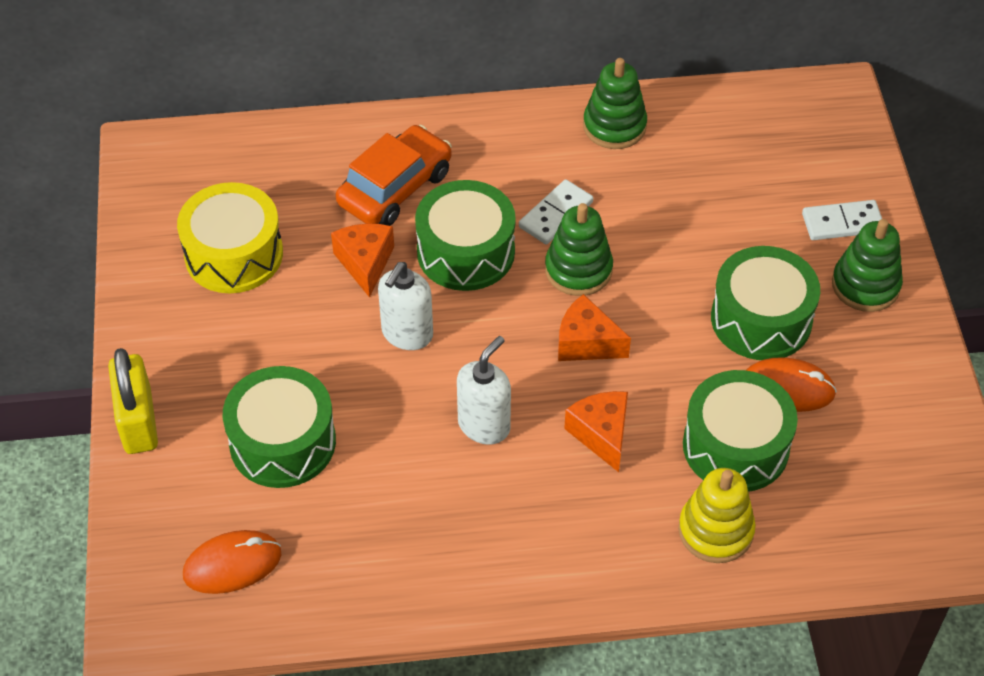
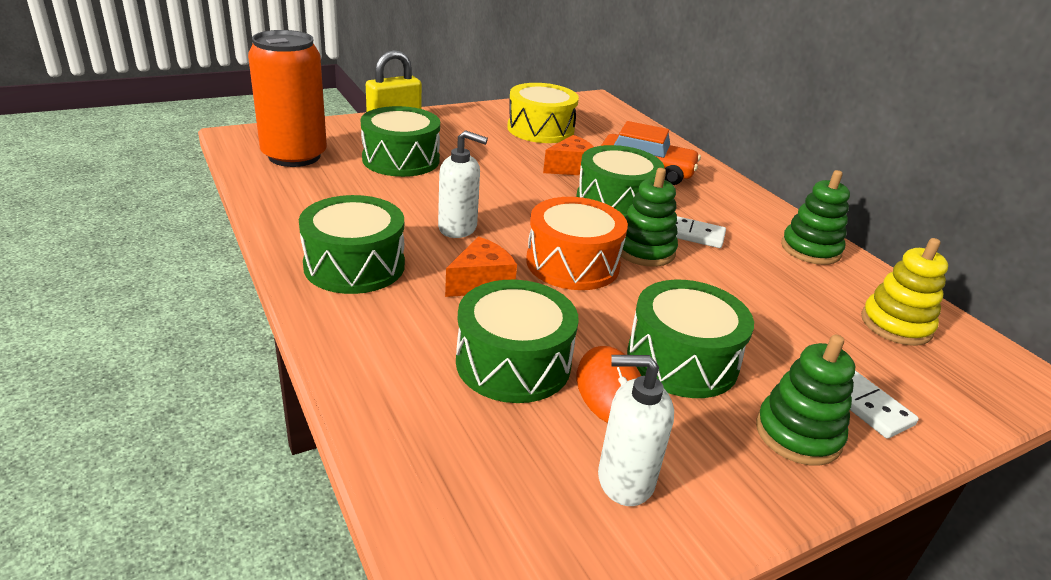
camera: 65 degrees right, 20 degrees down
orange mouse [183,530,281,594] -> orange can [248,30,327,167]
white soap dispenser [378,262,433,350] -> white soap dispenser moved to [598,355,674,506]
orange cheese [558,294,631,361] -> orange drum [526,197,628,290]
yellow stacking toy [678,468,756,563] -> yellow stacking toy moved to [861,238,948,346]
none -> green drum [299,195,405,294]

